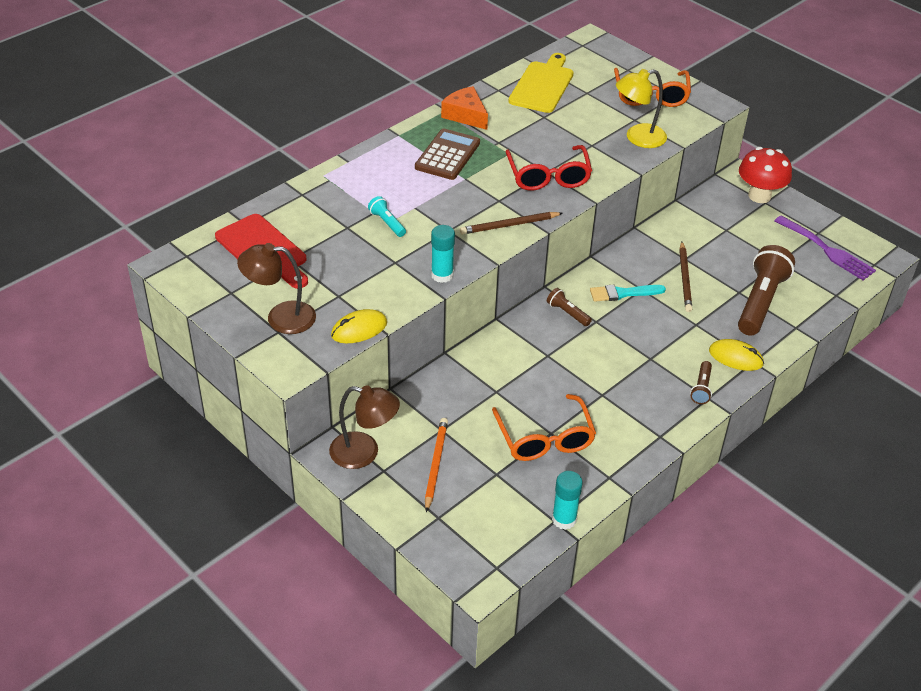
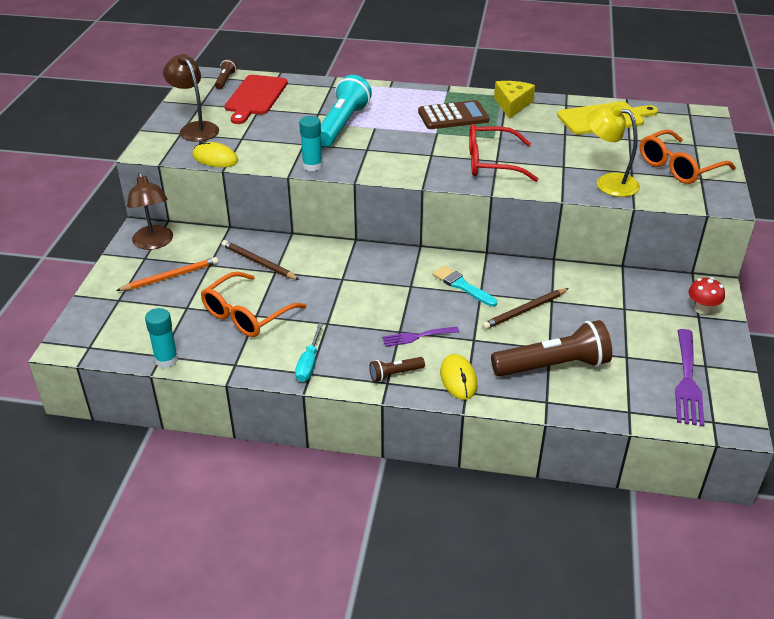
camera: 55 degrees right, 5 degrees down
turquoise flashlight [368,196,406,237] -> turquoise flashlight [320,75,372,147], size x2.13
orange cheese [441,86,488,130] -> yellow cheese [494,81,535,119]
brown pencil [460,212,563,234] -> brown pencil moved to [222,240,300,280]
red glasses [505,145,592,191] -> red glasses turned 45 degrees clockwise [469,124,538,182]
brown flashlight [547,288,592,326] -> brown flashlight moved to [215,59,237,89]
red mushroom [739,147,792,203] -> red mushroom [688,277,725,314], size x0.59
none -> turquoise screwdriver [295,323,323,382]
none -> purple fork [382,327,459,347]

